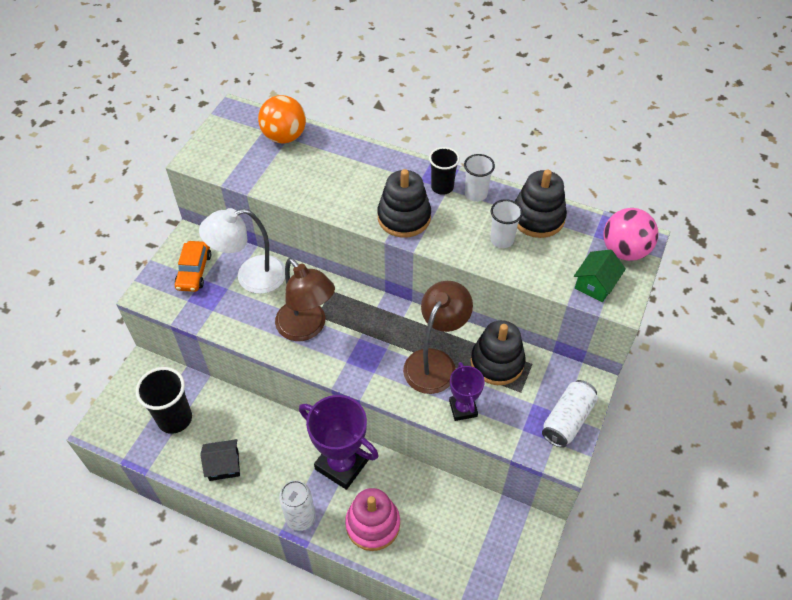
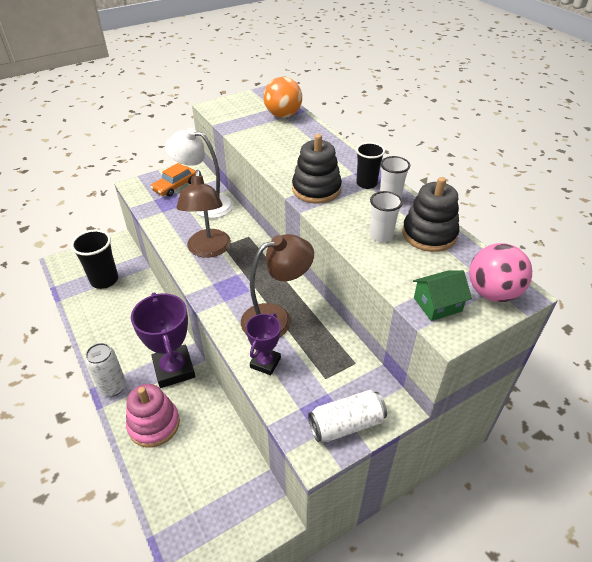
camera: 35 degrees right, 10 degrees down
black house [200,439,240,481] -> none
black stacking toy [471,320,526,385] -> none

